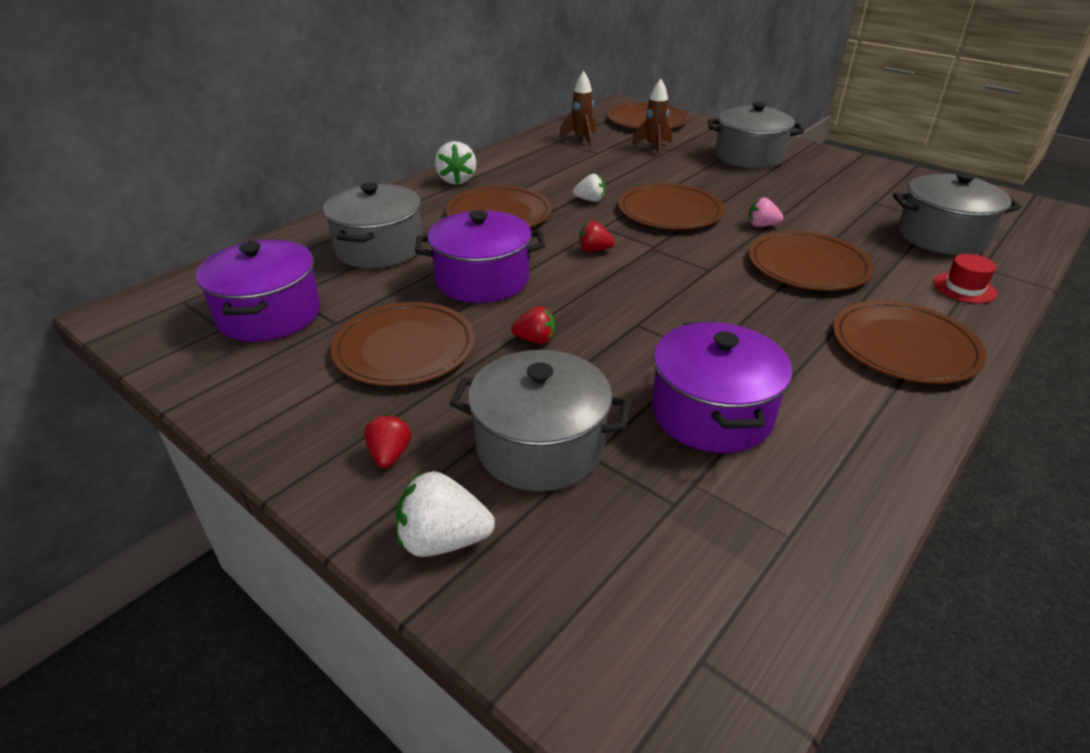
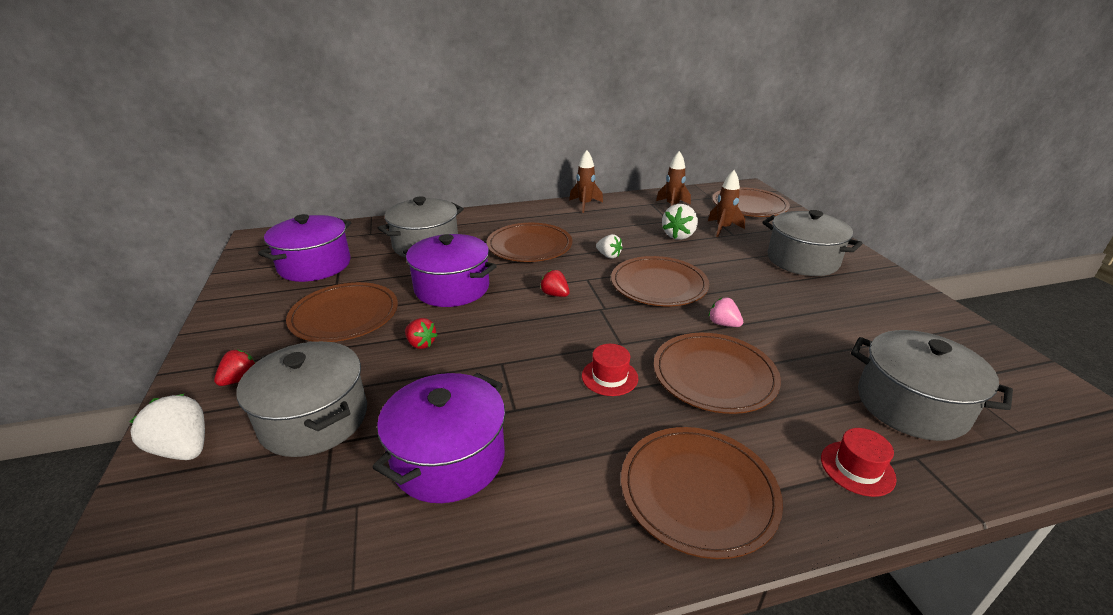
camera: 35 degrees right, 5 degrees down
white strawberry [435,141,477,185] -> white strawberry moved to [662,204,698,240]
none -> brown rocket [569,150,603,213]
none -> red hat [582,344,638,396]

